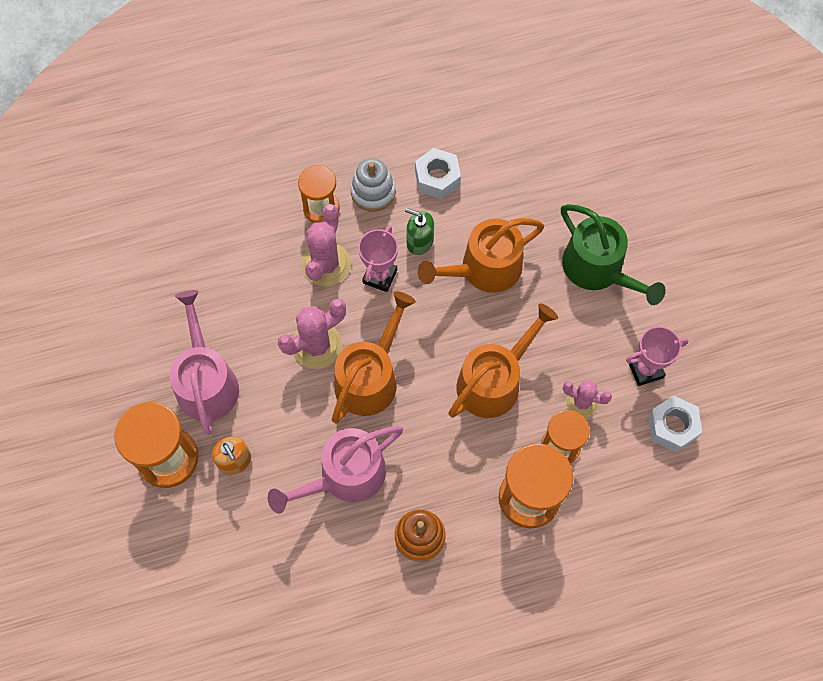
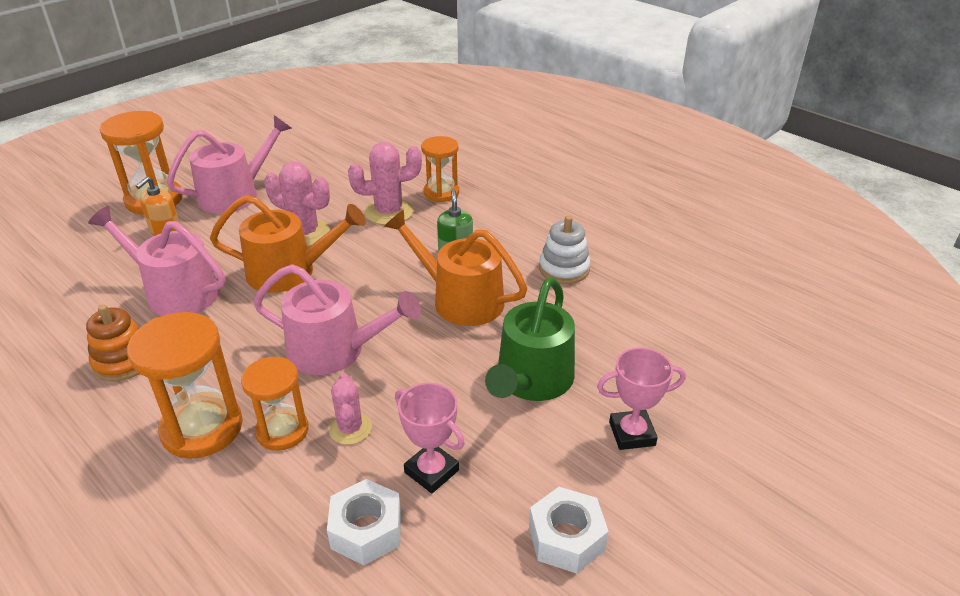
camera: 60 degrees right, 30 degrees down
white stacking toy [351,158,395,212] -> white stacking toy moved to [539,216,590,284]
pink trophy [358,225,398,292] -> pink trophy moved to [597,348,686,450]
white nut [415,148,461,199] -> white nut moved to [529,487,609,573]
orange watering can [448,303,558,418] -> pink watering can [253,264,421,375]

